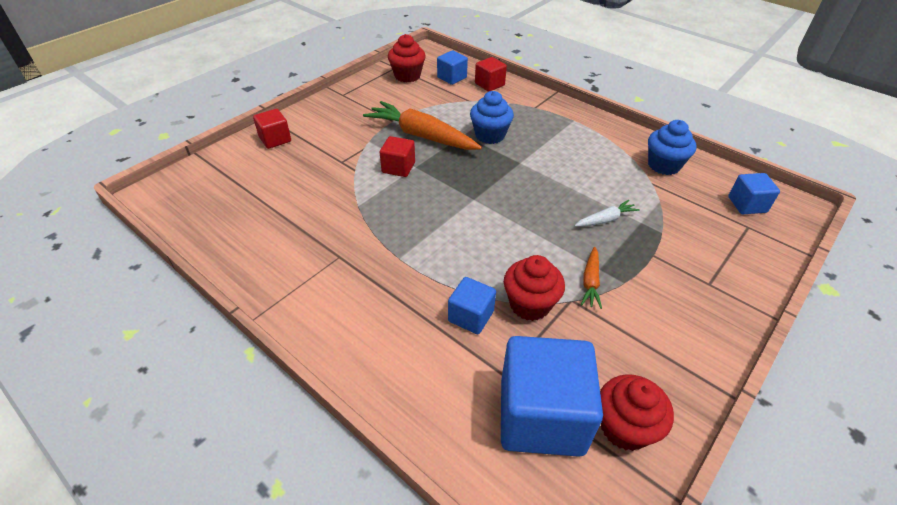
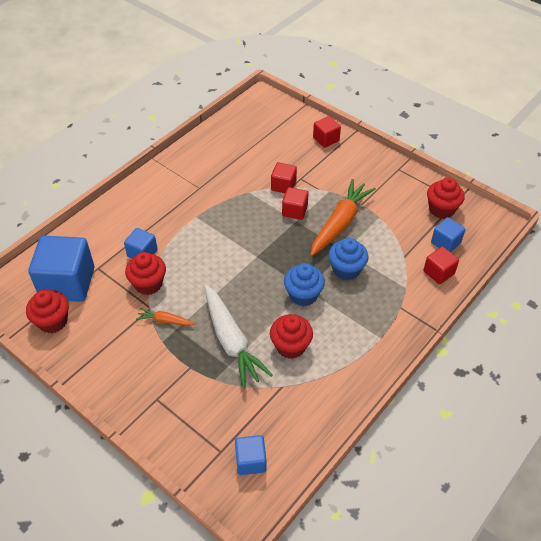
camera: 90 degrees right, 5 degrees up
white carrot [574,200,640,227] -> white carrot [205,285,273,388], size x2.10
blue cupcake [648,120,697,175] -> blue cupcake moved to [284,263,325,306]
none -> red cupcake [270,314,313,359]
none -> red cube [271,162,297,193]

